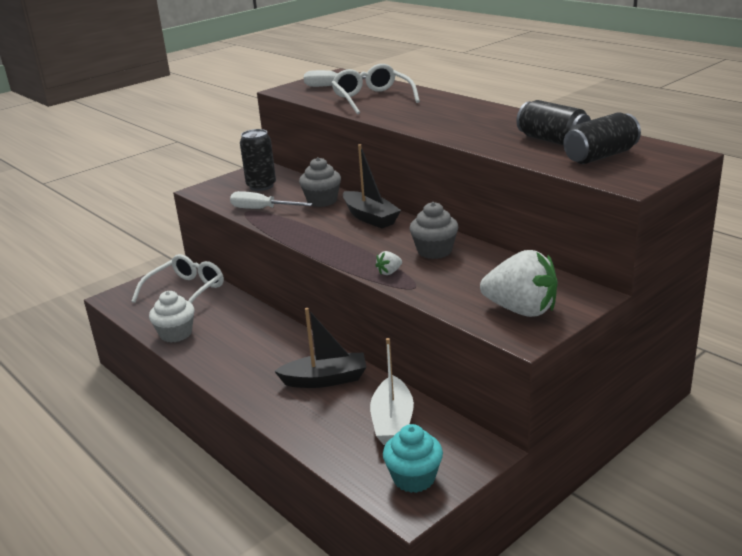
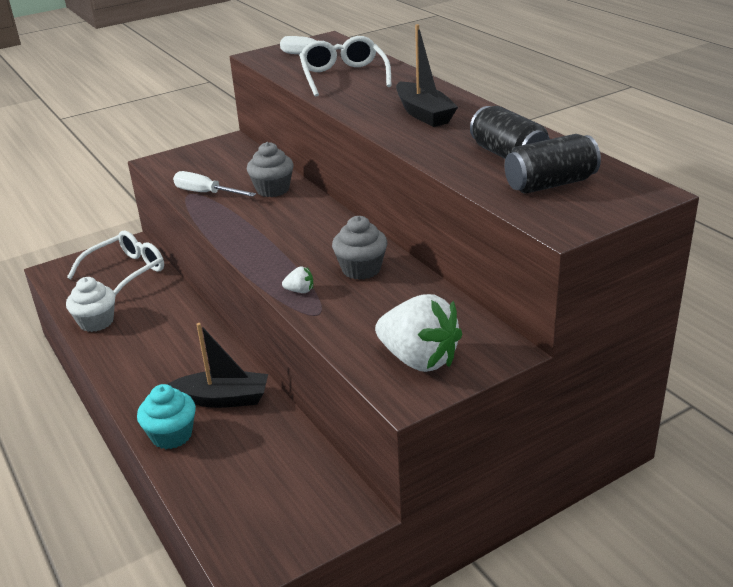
camera: 10 degrees right, 5 degrees up
black can [240,129,276,191] -> none
black boat [343,144,401,229] -> black boat moved to [396,24,458,127]
white boat [370,338,414,445] -> none
white strawberry [375,251,402,275] -> white strawberry turned 150 degrees counterclockwise [282,266,313,293]
turquoise cupcake [383,424,443,493] -> turquoise cupcake moved to [137,384,196,449]

